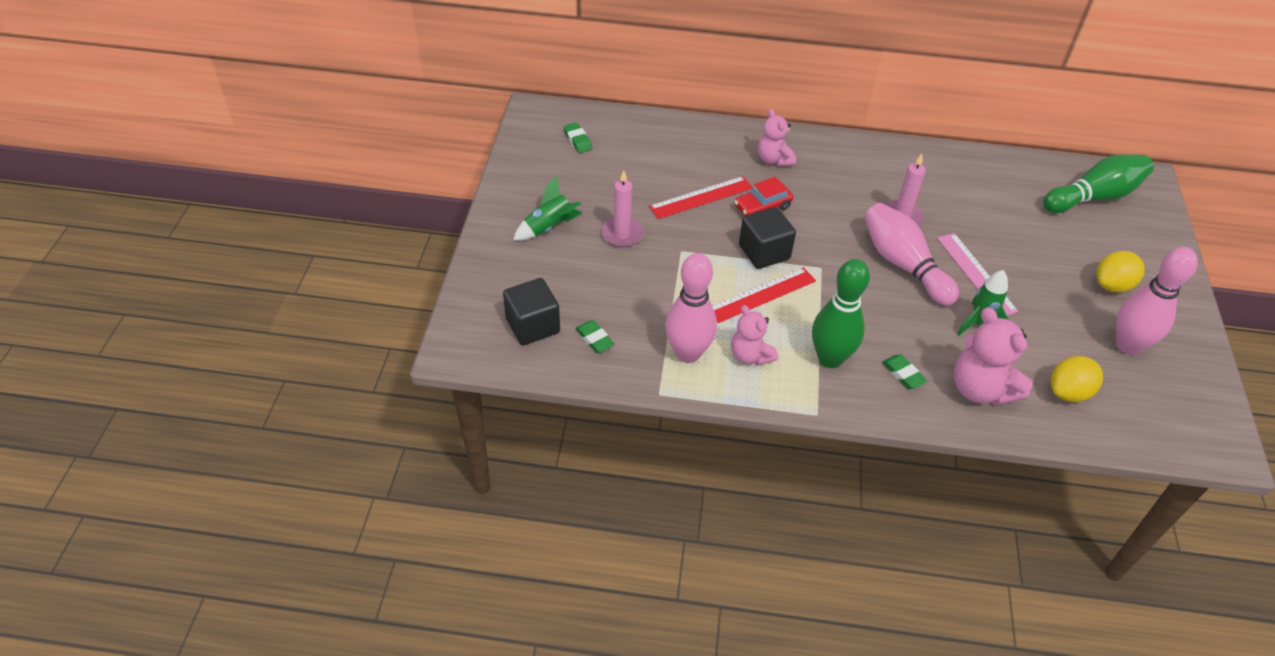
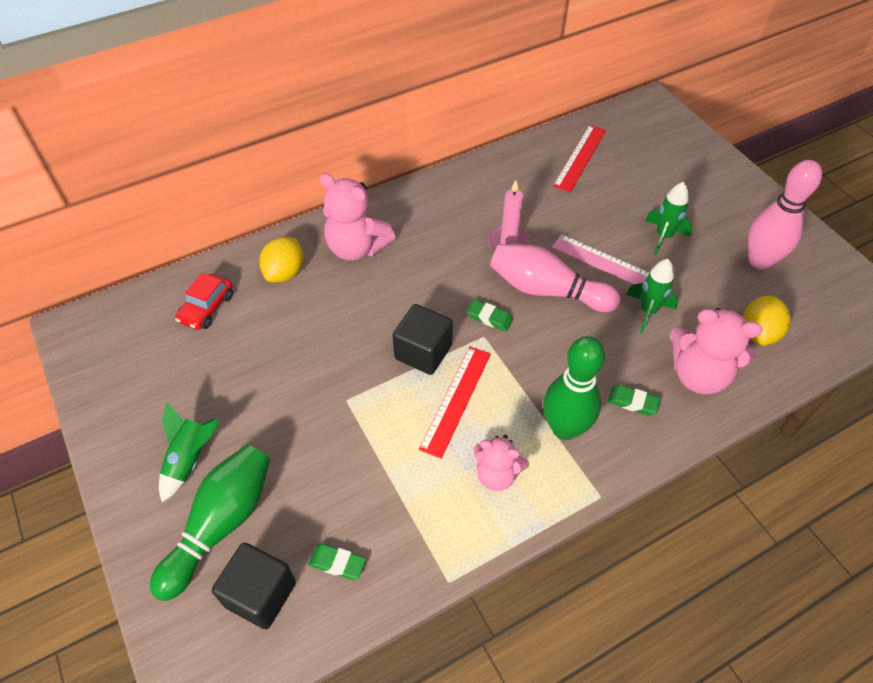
camera: 35 degrees left, 5 degrees up
green eraser [564,122,592,153] -> green eraser moved to [467,299,513,332]
pink candle [601,170,644,247] -> none
red ruler [649,176,753,219] -> red ruler moved to [553,125,606,193]
pink bowling pin [665,253,717,363] -> none
red car [734,177,794,216] -> red car moved to [175,273,233,330]
pink teddy bear [758,109,796,166] -> pink teddy bear [320,173,396,261], size x1.58
green bowling pin [1043,154,1154,213] -> green bowling pin moved to [150,444,270,601]
yellow lemon [1096,251,1145,292] -> yellow lemon moved to [259,237,303,282]
none -> green rocket [645,182,692,255]

